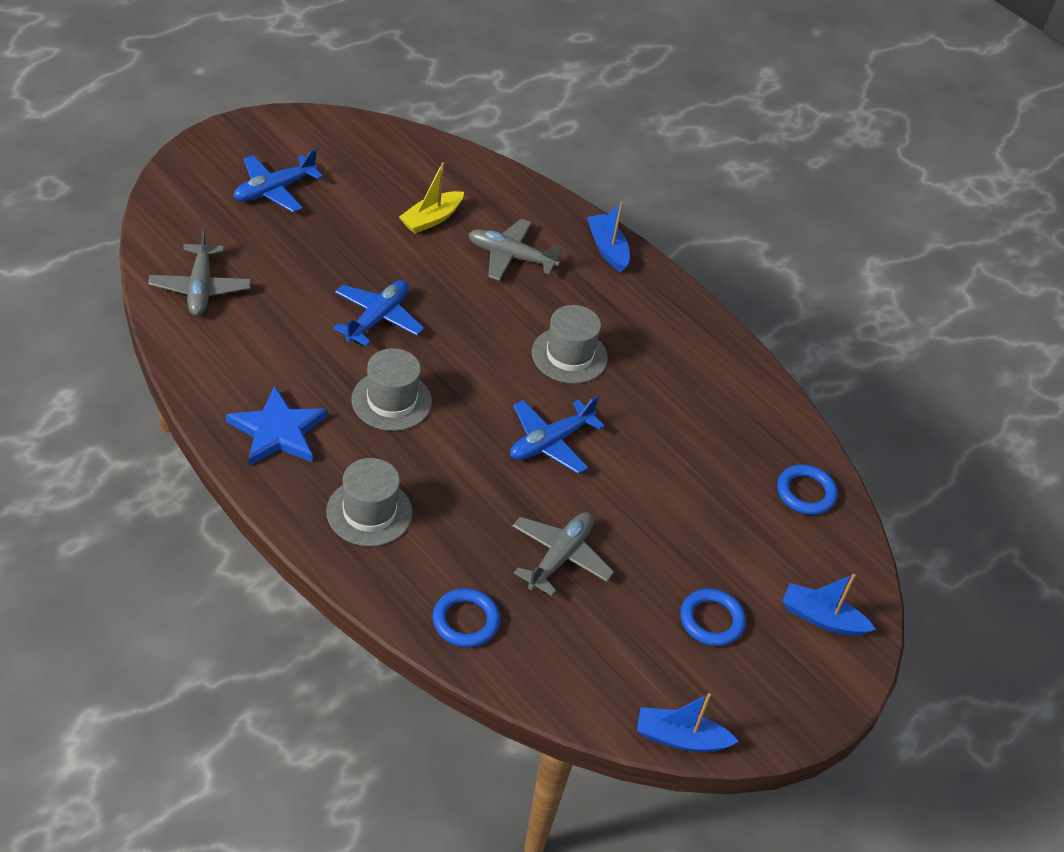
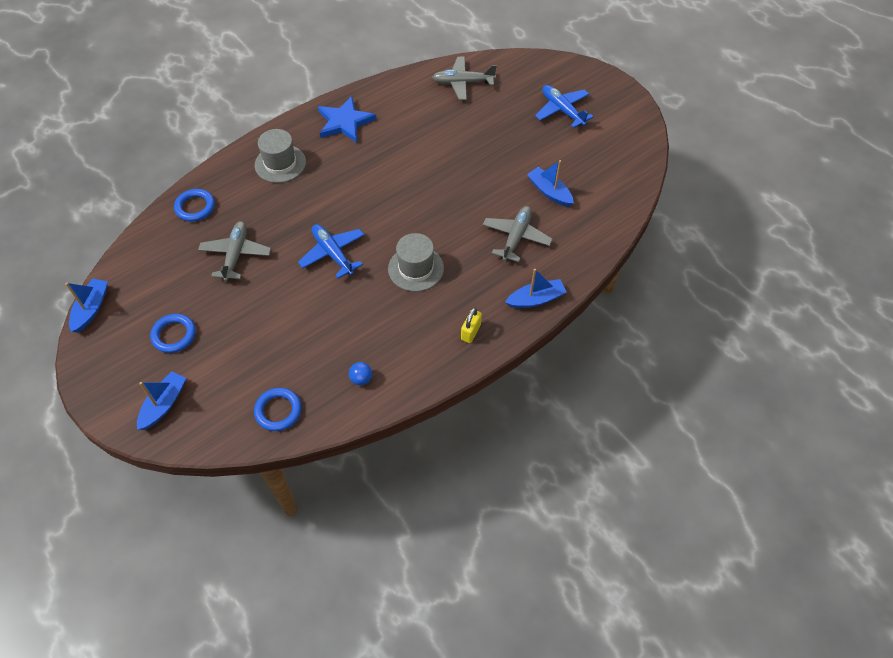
camera: 100 degrees right, 10 degrees up
blue plane [333,280,424,347] -> none
grey hat [352,348,432,431] -> none
yellow boat [399,162,464,234] -> blue boat [527,160,574,207]
grey plane [512,512,614,596] -> grey plane turned 120 degrees counterclockwise [198,221,271,282]
none -> blue ball [349,362,372,385]
none -> yellow padlock [461,307,482,343]

